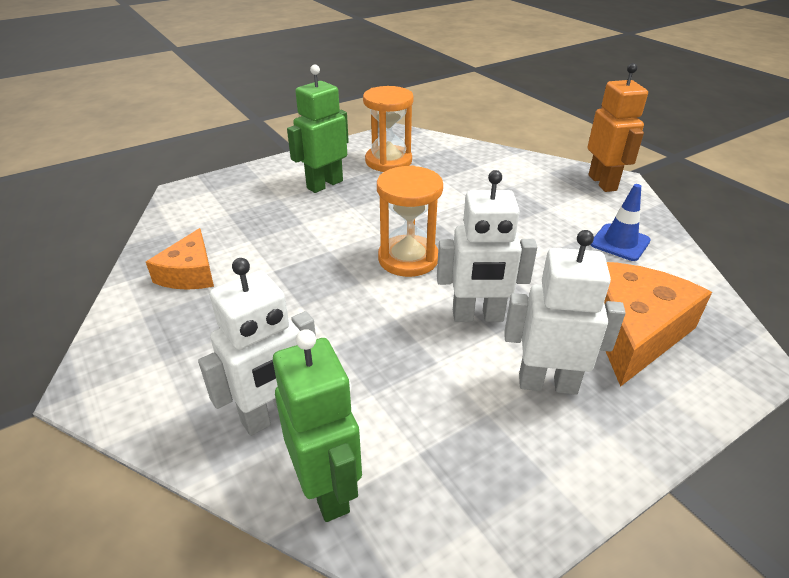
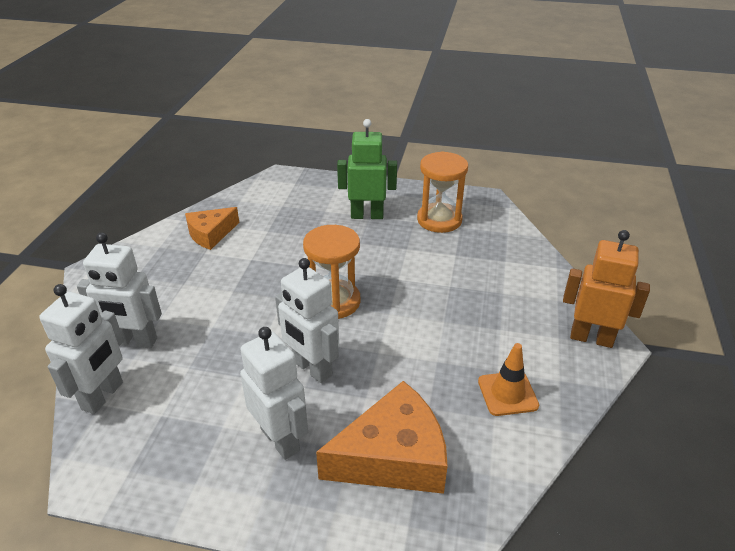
camera: 45 degrees right, 0 degrees up
green robot [273,329,362,522] -> white robot [39,284,124,414]
orange robot [588,63,648,192] -> orange robot turned 105 degrees counterclockwise [563,230,650,348]
blue traffic cone [590,184,651,261] -> orange traffic cone [478,343,539,416]

